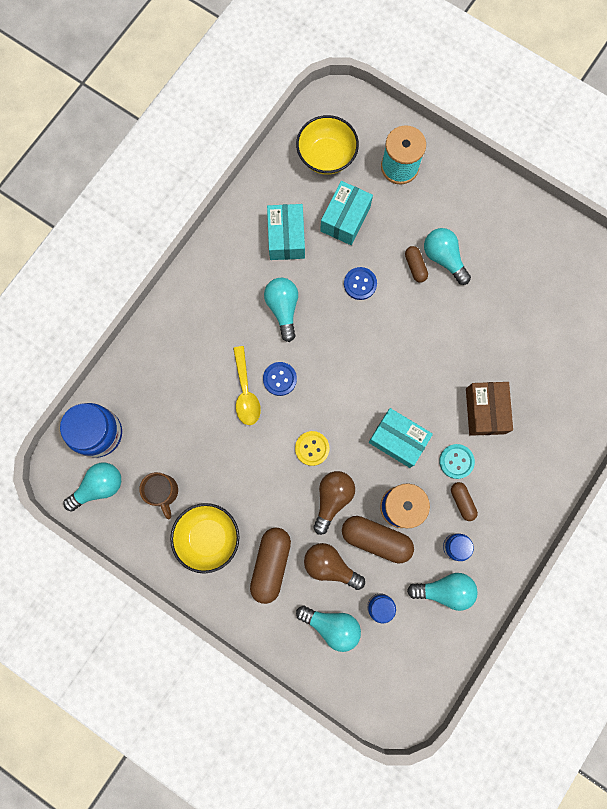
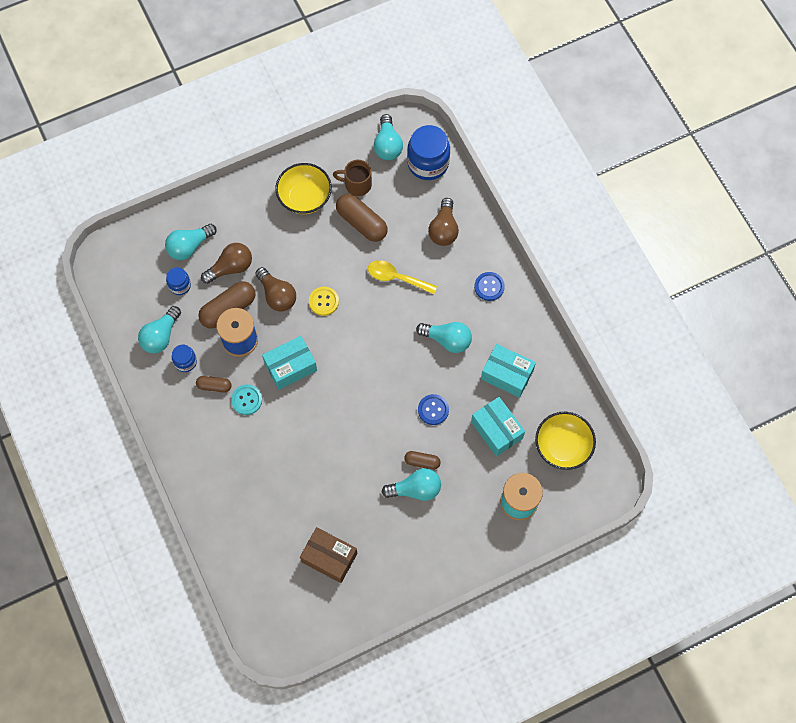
camera: 120 degrees right, 10 degrees down
brown capsule [250,528,291,604] -> brown capsule moved to [336,194,388,242]
blue button [263,362,297,396] -> blue button moved to [474,272,505,301]
brown box [466,382,513,436] -> brown box moved to [300,527,357,583]
none -> brown light bulb [428,198,459,246]

